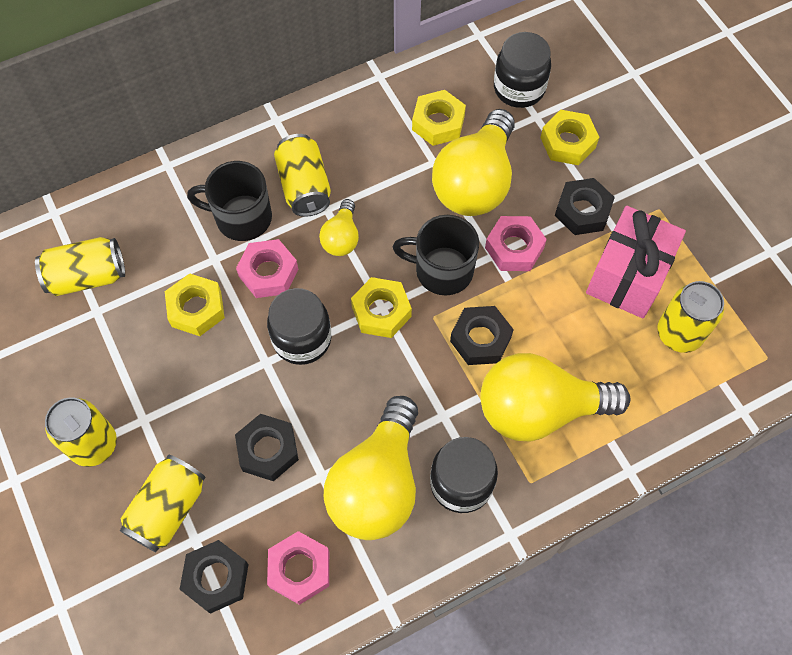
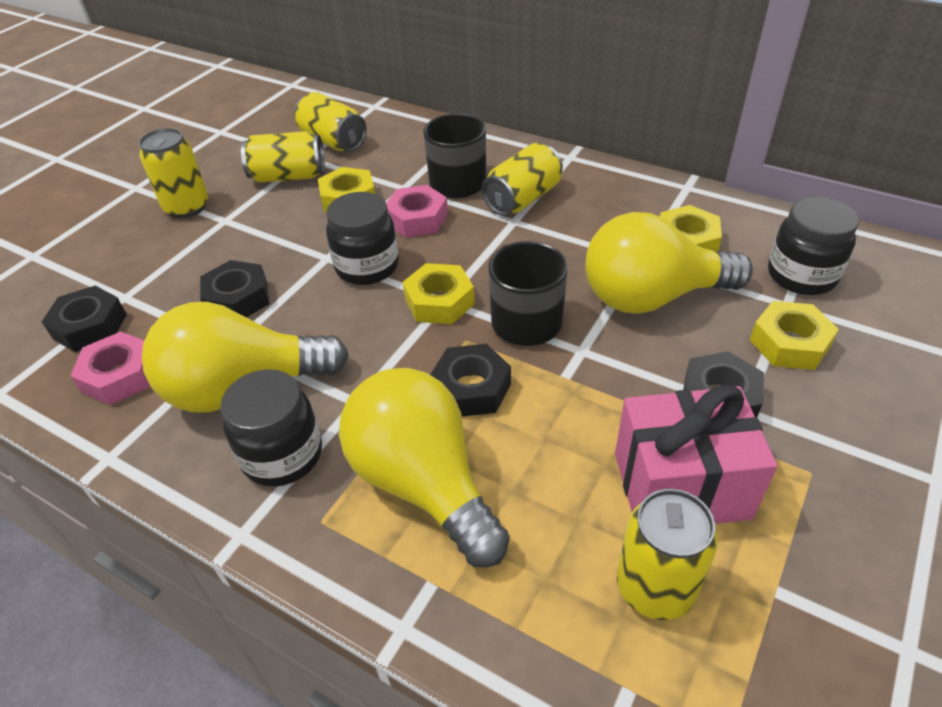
camera: 60 degrees right, 20 degrees down
yellow can [120,455,205,552] -> yellow can moved to [241,131,325,183]
yellow light bulb [319,199,359,256] -> none
pink nut [485,216,547,271] -> none

